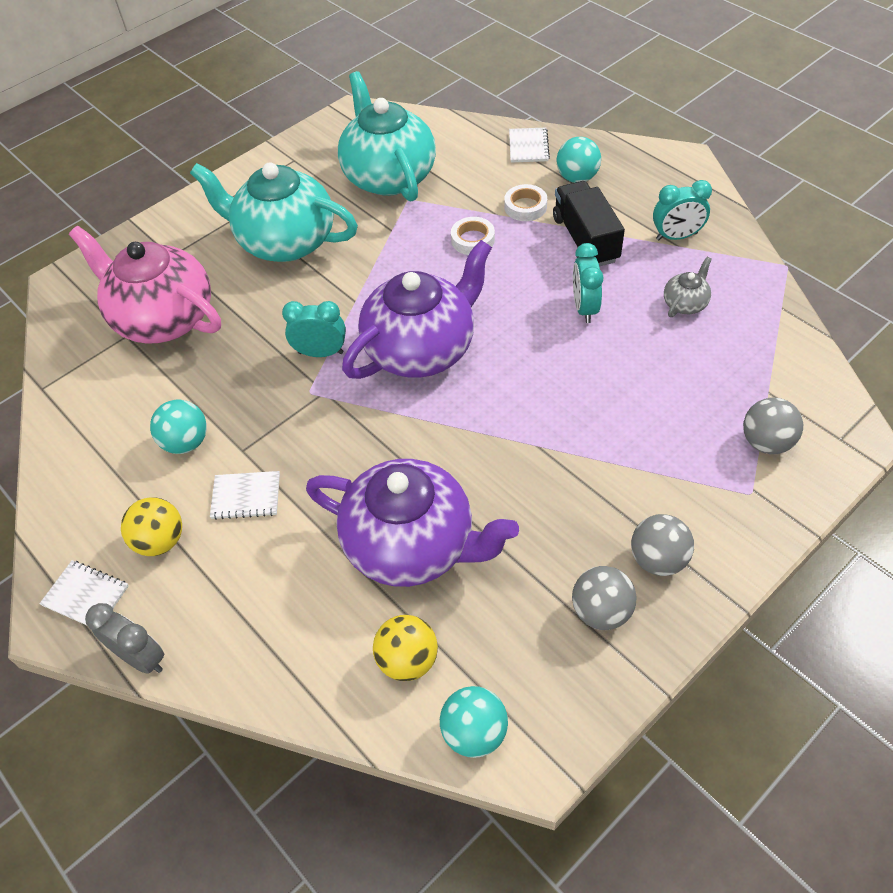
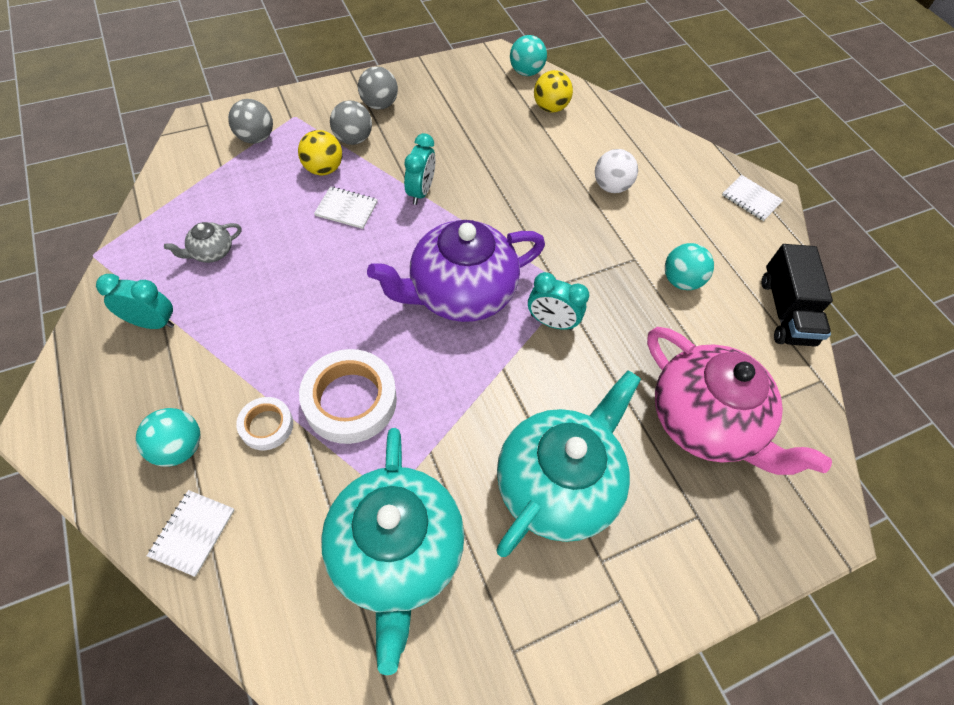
camera: 170 degrees left, 5 degrees up
grey clock [85,603,164,674] -> none
yellow ball [121,497,182,556] -> yellow ball moved to [298,130,342,175]
turquoise teapot [190,162,358,262] -> turquoise teapot turned 90 degrees counterclockwise [497,370,641,557]
white notebook [210,471,280,520] -> white notebook moved to [314,186,378,229]
purple teapot [306,459,519,587] -> none
white tape [451,217,495,255] -> white tape [299,349,397,444], size x1.83
black truck [553,181,625,266] -> black truck moved to [762,244,833,347]
grey ball [572,566,636,630] -> grey ball moved to [330,100,372,145]
turquoise clock [573,243,604,323] -> turquoise clock moved to [404,133,435,205]
none -> white ball [595,149,638,193]

